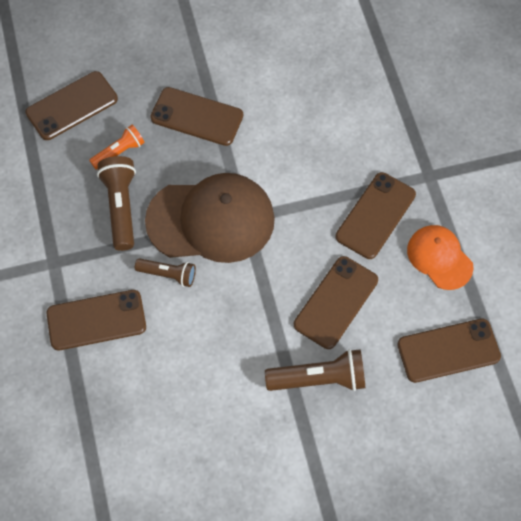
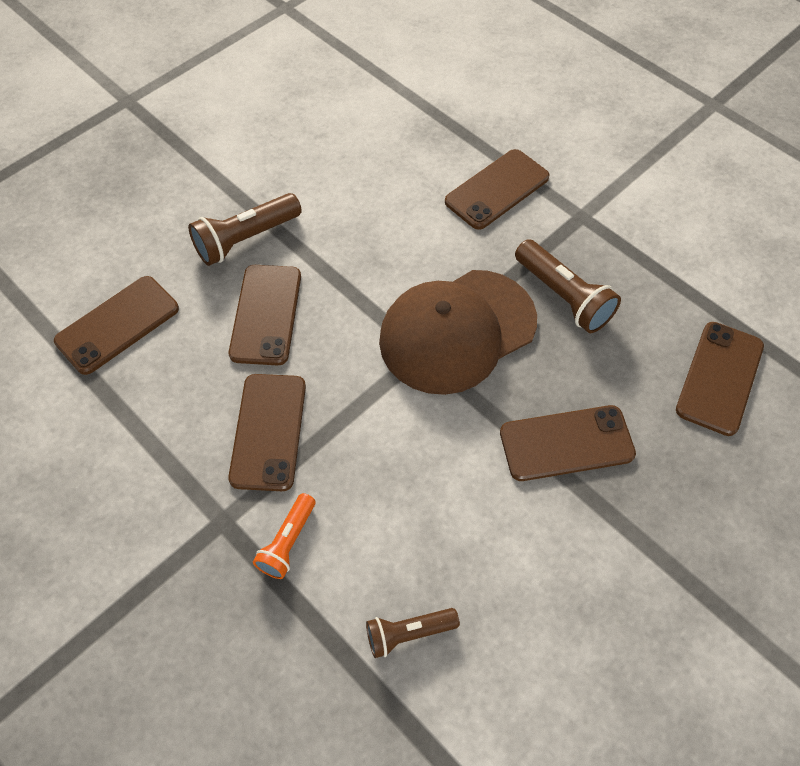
camera: 150 degrees right, 5 degrees down
orange flashlight [89,125,145,169] -> orange flashlight moved to [253,493,315,579]
brown flashlight [135,258,196,287] -> brown flashlight moved to [366,608,460,658]
orange cap [407,225,474,290] -> none

